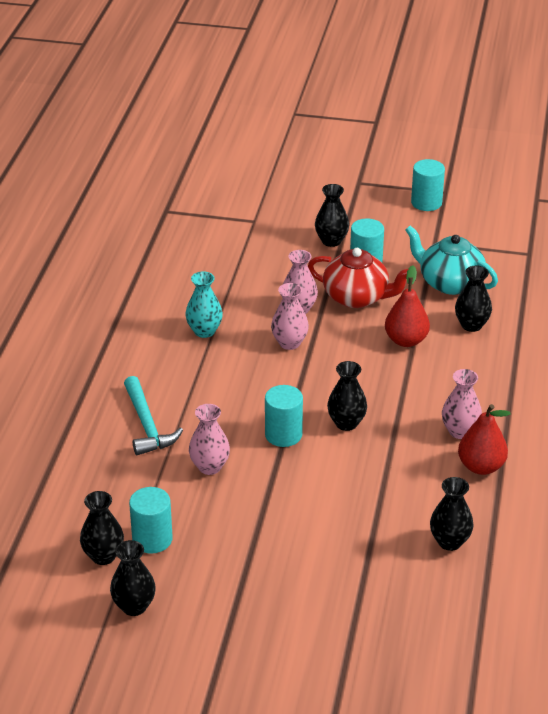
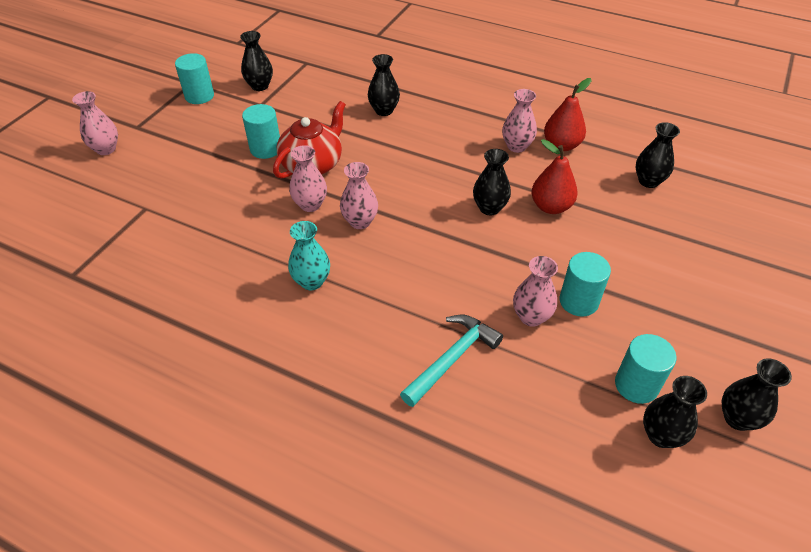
camera: 75 degrees left, 10 degrees up
turquoise hammer [124,376,183,455] -> turquoise hammer turned 45 degrees counterclockwise [400,315,503,407]
turquoise cylinder [265,385,303,447] -> turquoise cylinder moved to [560,252,611,317]
black vase [315,184,349,247] -> black vase moved to [240,31,273,91]
red pear [385,265,430,347] -> red pear moved to [532,139,578,214]
turquoise teapot [405,225,498,295] -> none
none -> pink vase [72,91,118,155]

